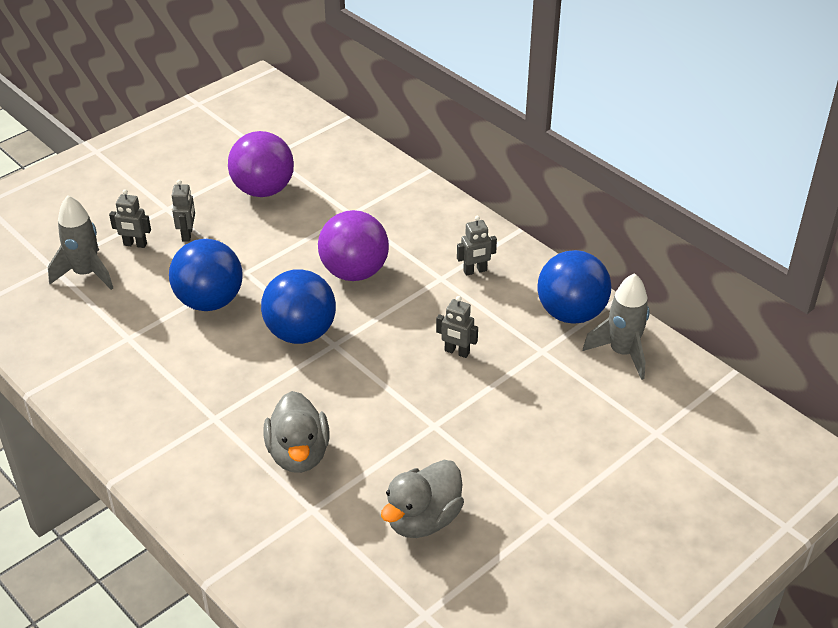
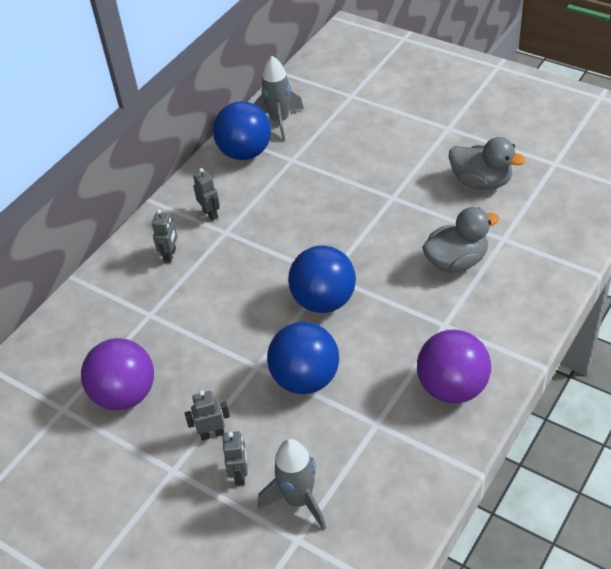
camera: 100 degrees left, 5 degrees up
purple ball [318,210,389,281] -> purple ball moved to [417,330,491,403]
grey robot [436,296,478,358] -> grey robot moved to [152,209,177,263]

